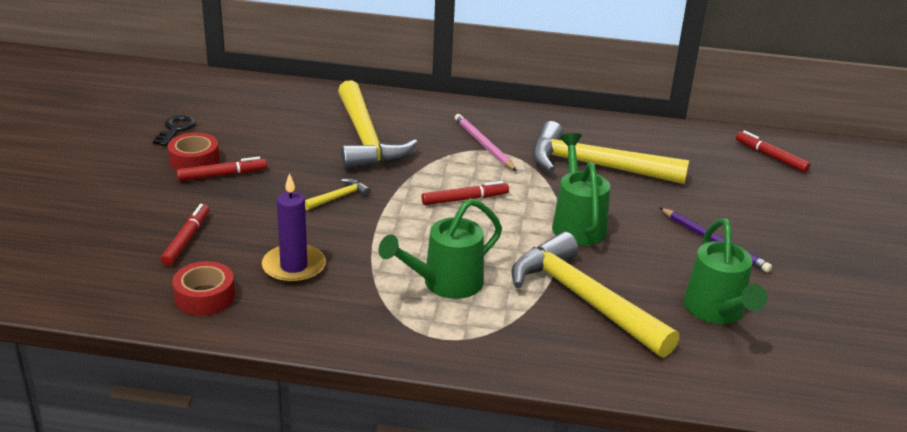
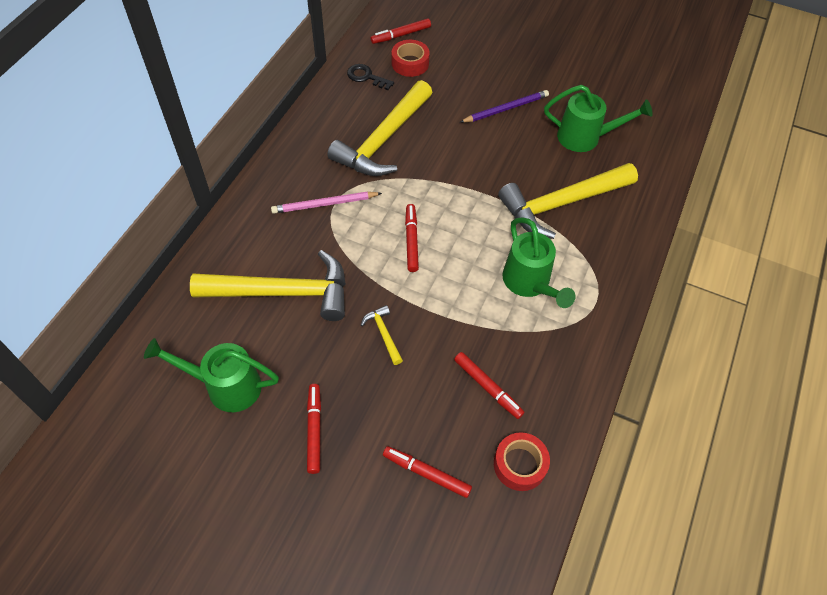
camera: 75 degrees left, 25 degrees up
black key [153,115,196,146] -> black key moved to [347,64,394,90]
red tape [168,133,220,171] -> red tape moved to [392,40,430,77]
purple candle [262,173,326,284] -> red marker [454,352,525,419]
green watering can [552,133,610,245] -> green watering can moved to [144,338,279,412]

